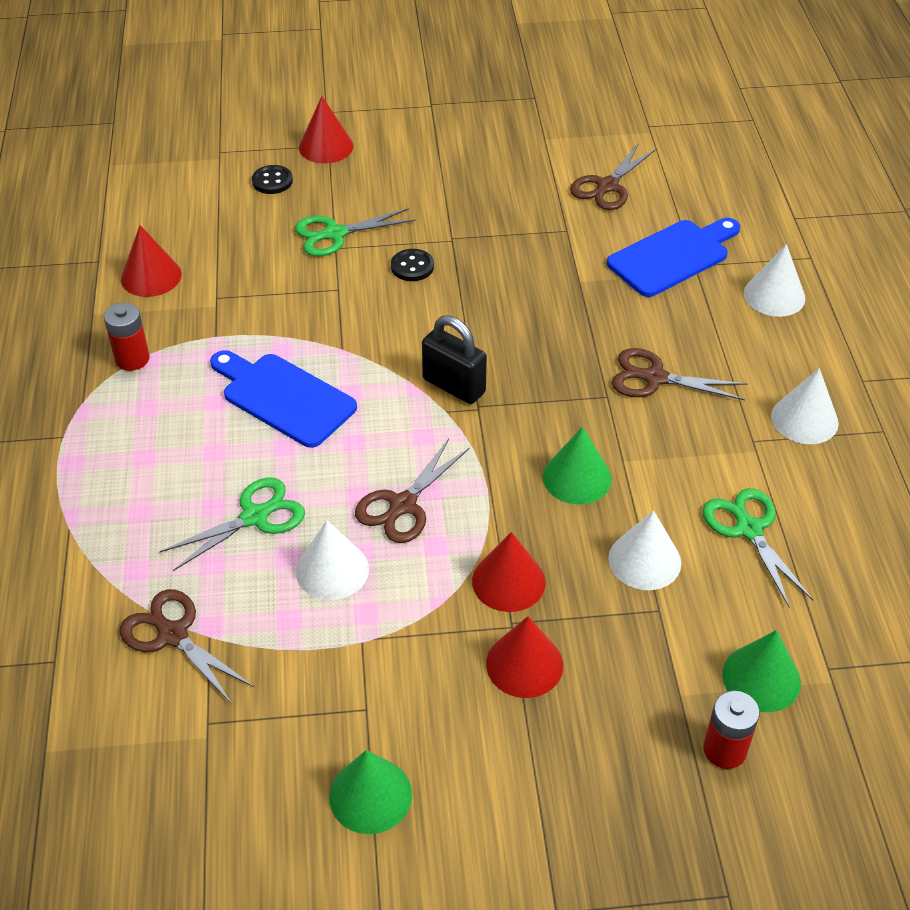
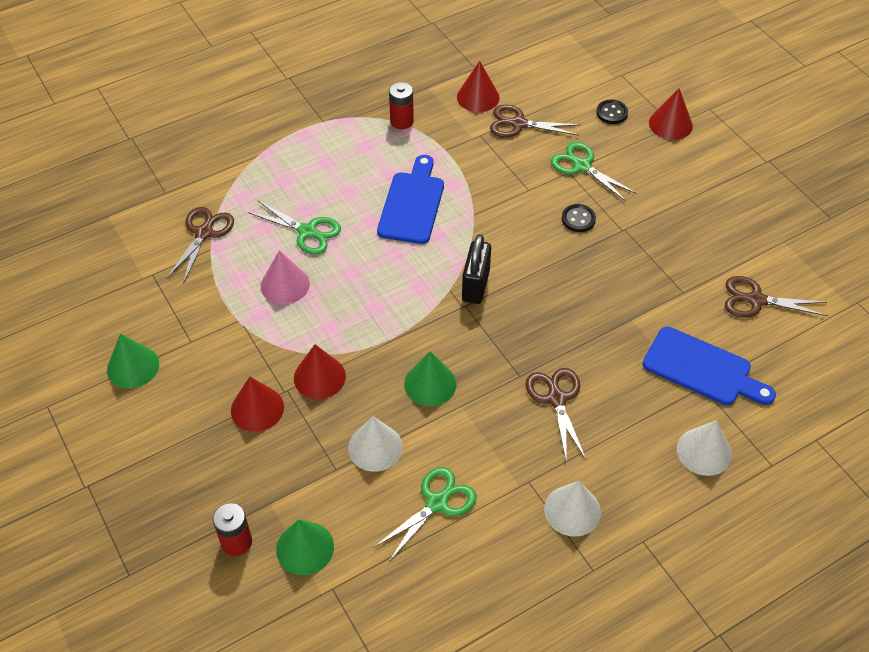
camera: 65 degrees right, 5 degrees up
white cone [296,520,369,600] -> pink cone [261,250,310,305]
brown scissors [355,439,470,543] -> brown scissors moved to [490,105,581,137]

